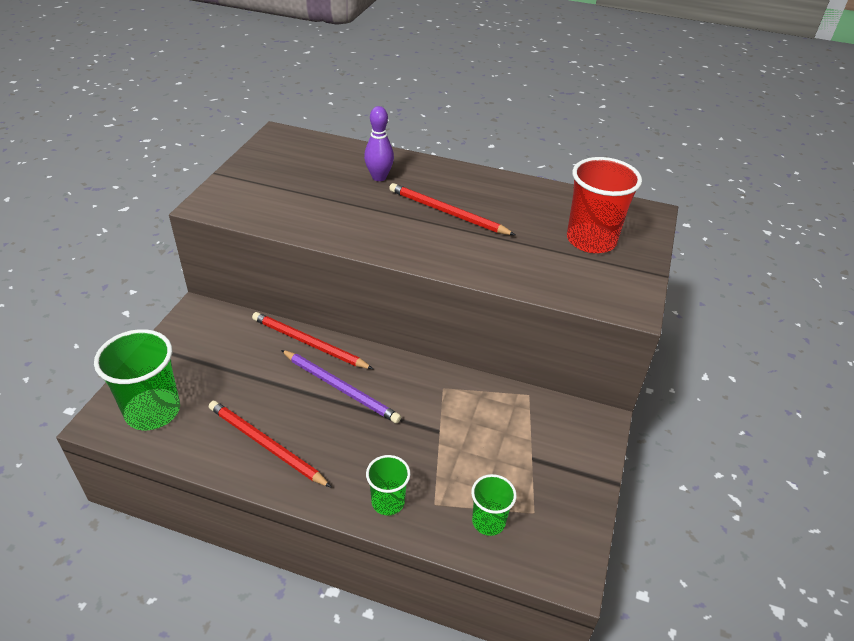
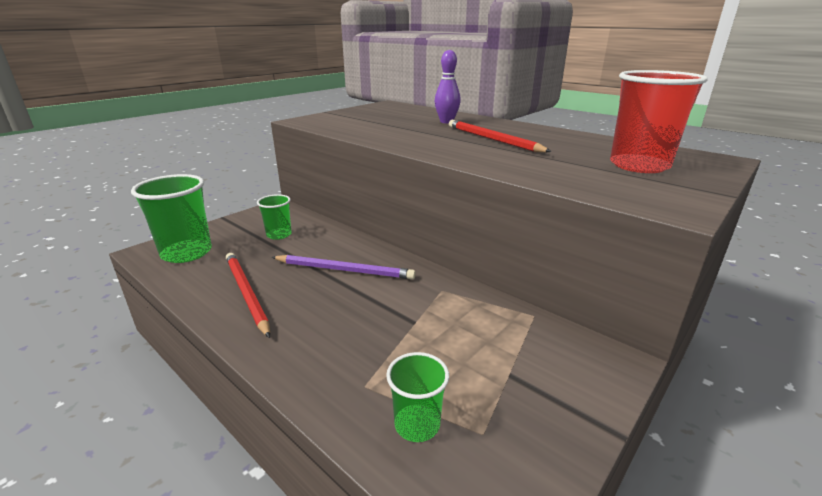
camera: 25 degrees right, 15 degrees down
red pencil [252,312,373,369] -> none
purple pencil [281,350,401,423] -> purple pencil turned 45 degrees counterclockwise [272,255,416,279]
green cup [366,455,410,515] -> green cup moved to [257,194,292,240]

